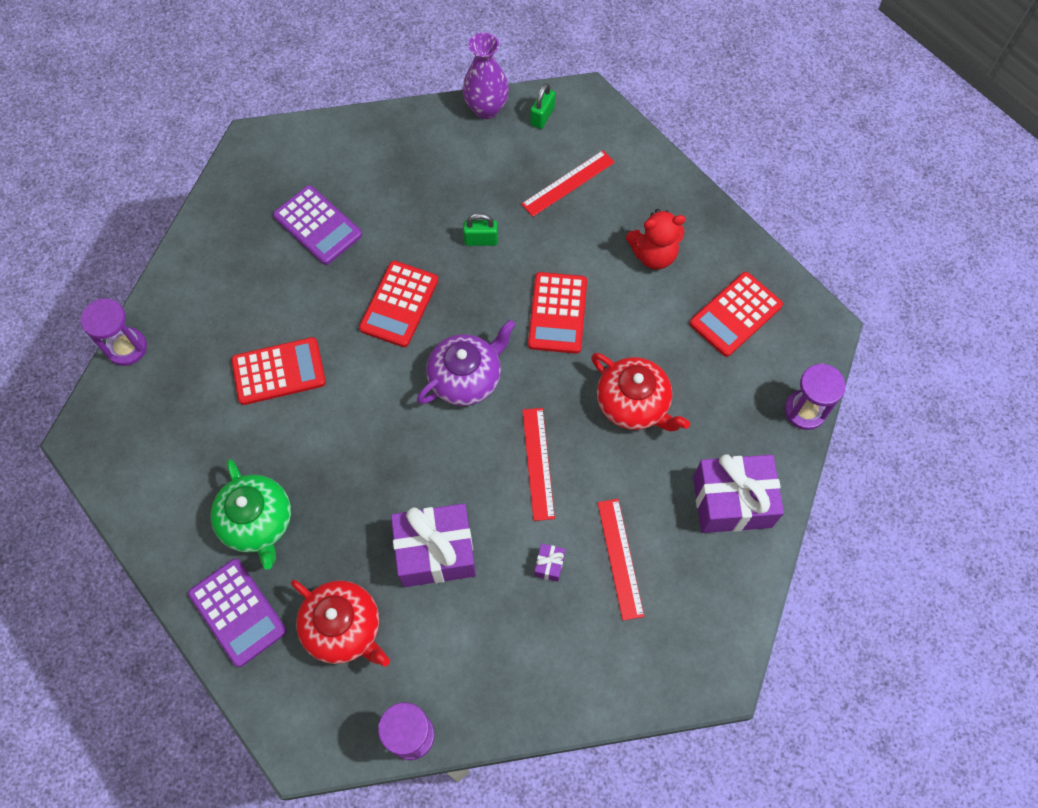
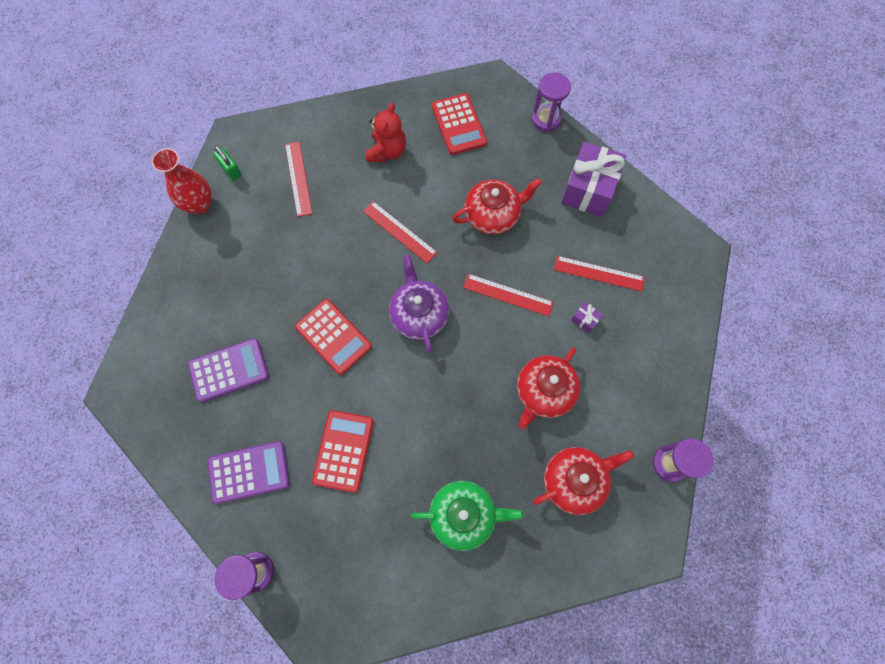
camera: 65 degrees left, 5 degrees up
purple calculator [188,559,287,667] -> purple calculator moved to [208,441,290,504]
purple gift [391,503,476,587] -> red teapot [517,347,581,429]
purple vase [462,33,509,119] -> red vase [152,148,212,214]
green padlock [463,213,498,246] -> none
red calculator [528,272,587,354] -> red ruler [363,201,438,263]

